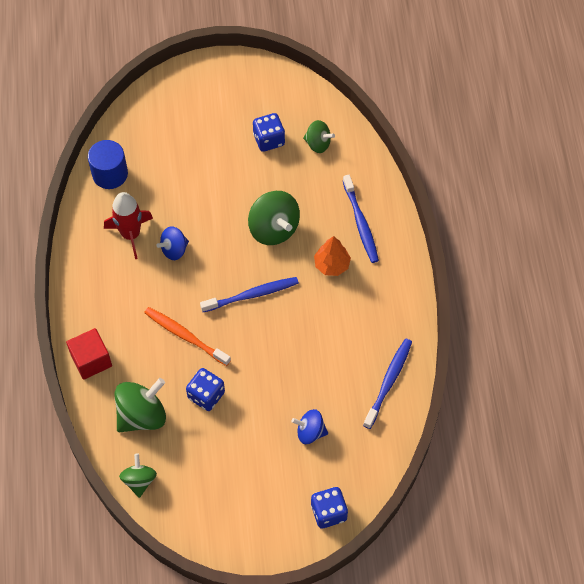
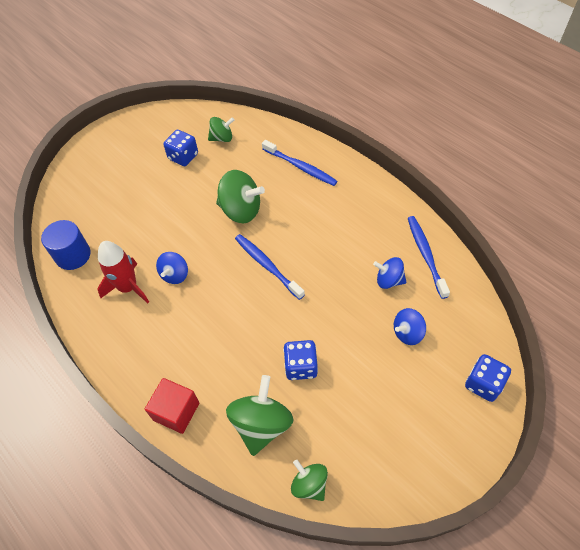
camera: 35 degrees left, 5 degrees down
orange toothbrush [144,307,231,366] -> none
blue toothbrush [200,277,299,312] -> blue toothbrush turned 75 degrees counterclockwise [235,234,305,300]
orange tree [314,236,351,276] -> none
none -> blue spinning top [373,257,406,289]

